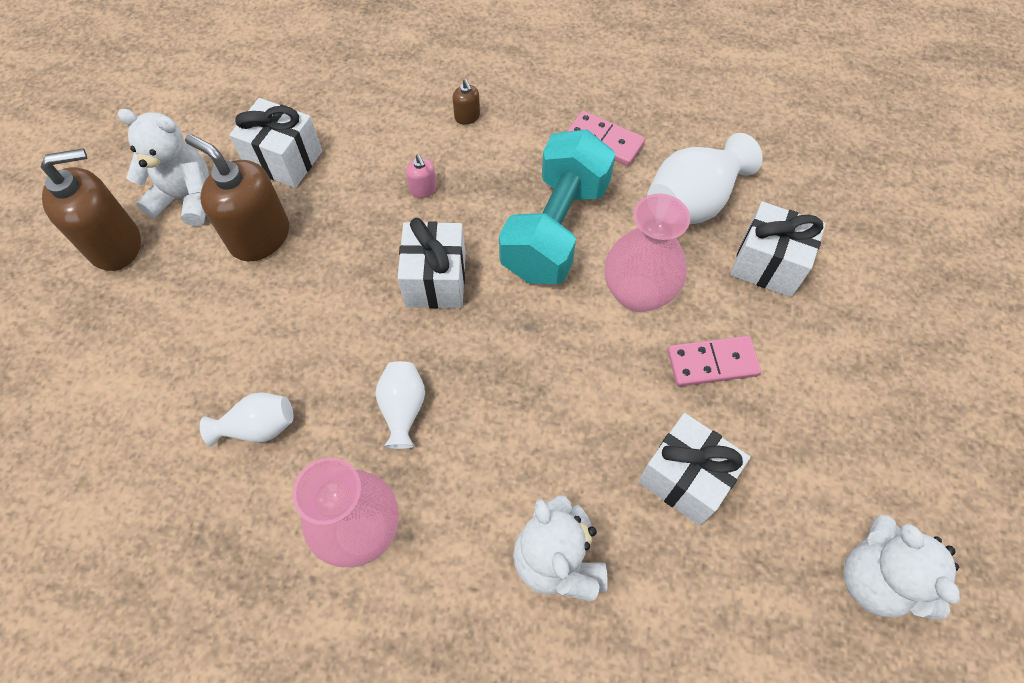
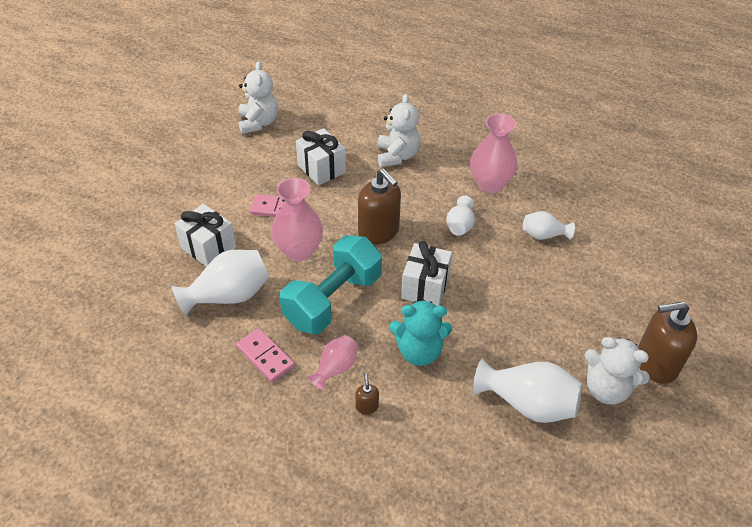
camera: 165 degrees left, 15 degrees down
brown soap dispenser [185,134,289,261] -> brown soap dispenser moved to [358,168,401,245]
white gift [229,98,322,188] -> white vase [473,359,583,423]
pink soap dispenser [406,154,437,198] -> turquoise teddy bear [389,299,452,366]
none -> pink vase [307,335,358,390]

